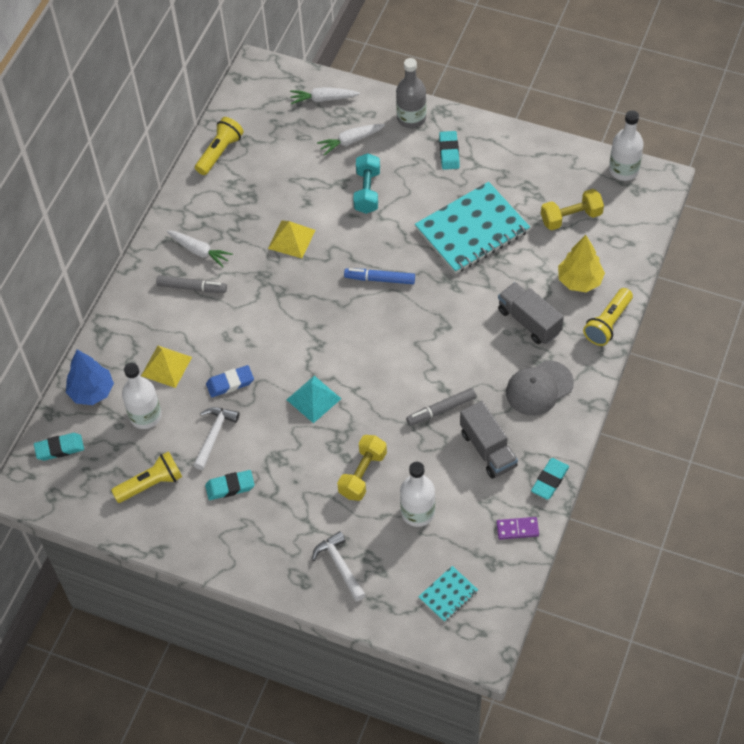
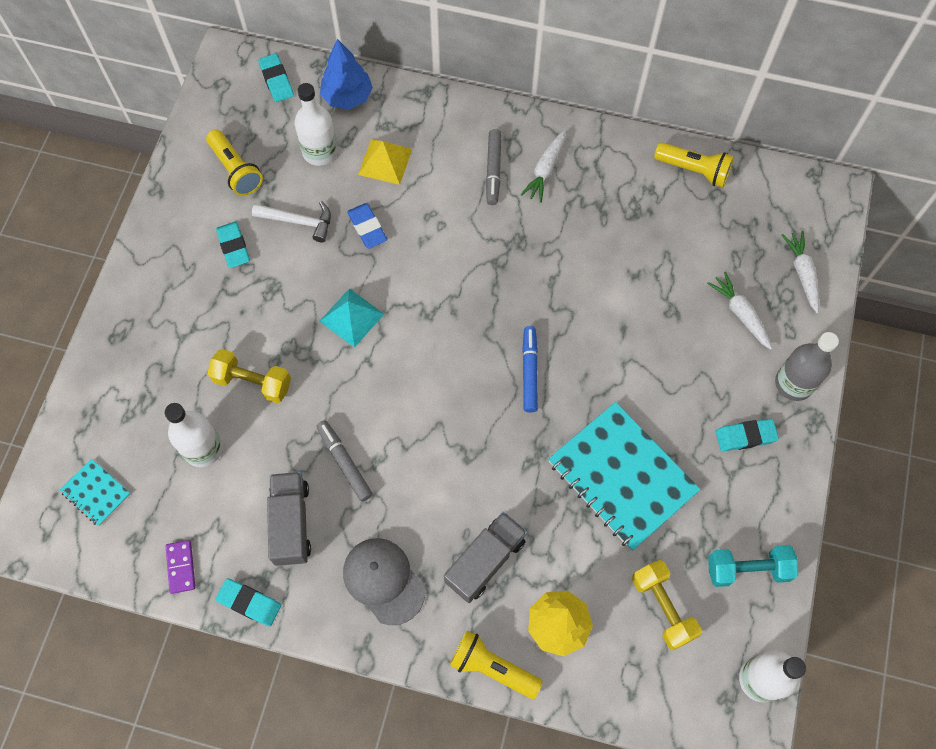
camera: 80 degrees right, 10 degrees up
yellow pyramid [268,221,315,258] -> none
white hammer [312,531,366,601] -> none
turquoise dumbbell [353,153,380,214] -> turquoise dumbbell moved to [708,545,798,587]
grey truck [460,401,518,478] -> grey truck turned 120 degrees clockwise [267,472,311,566]

